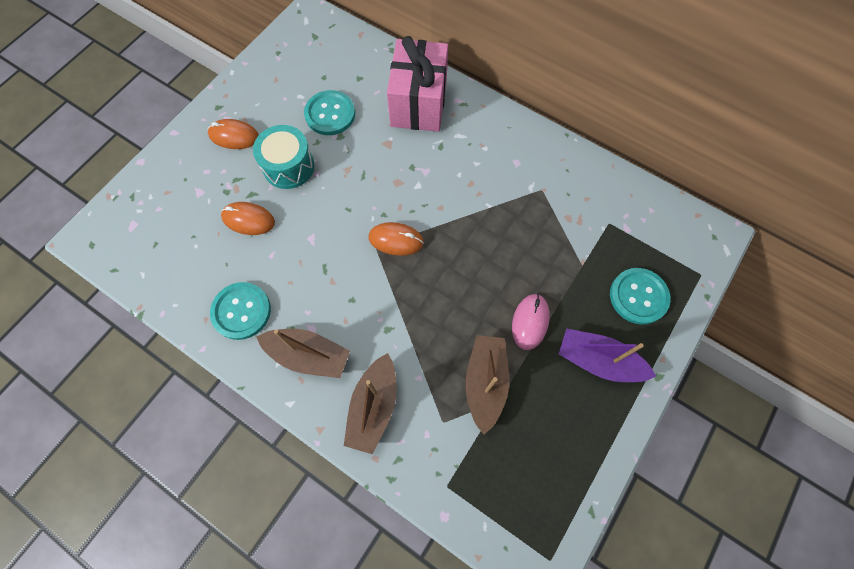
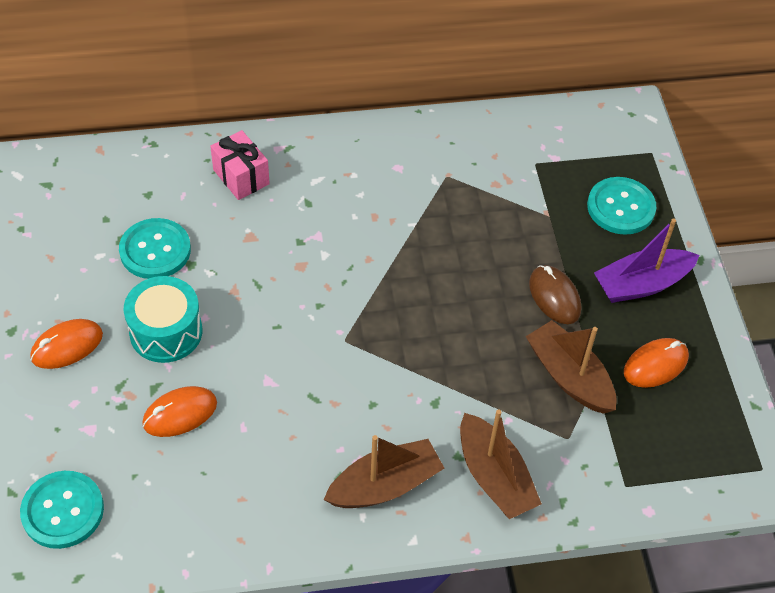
camera: 45 degrees left, 15 degrees down
turquoise button [210,282,271,340] -> turquoise button moved to [20,471,104,549]
orange mouse [369,222,424,256] -> orange mouse moved to [624,338,689,388]
pink gift [387,36,448,132] -> pink gift [210,130,270,200], size x0.56
pink mouse [512,294,550,350] -> brown mouse [529,265,581,324]

